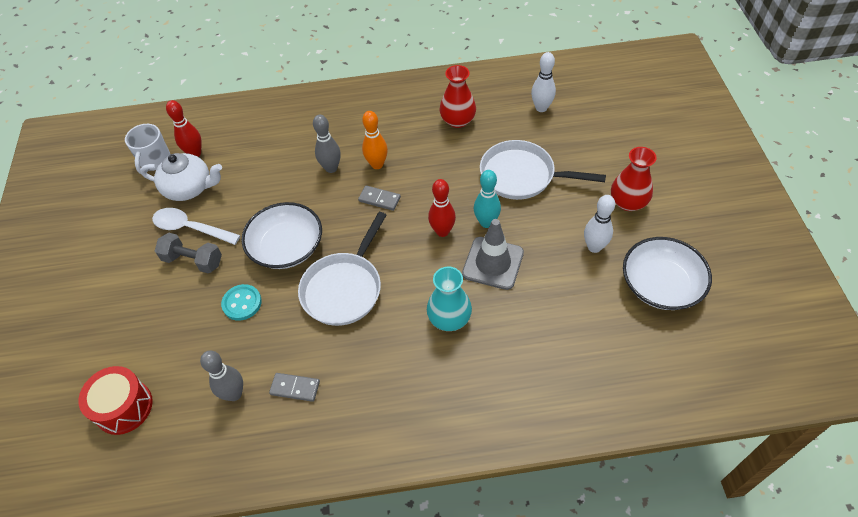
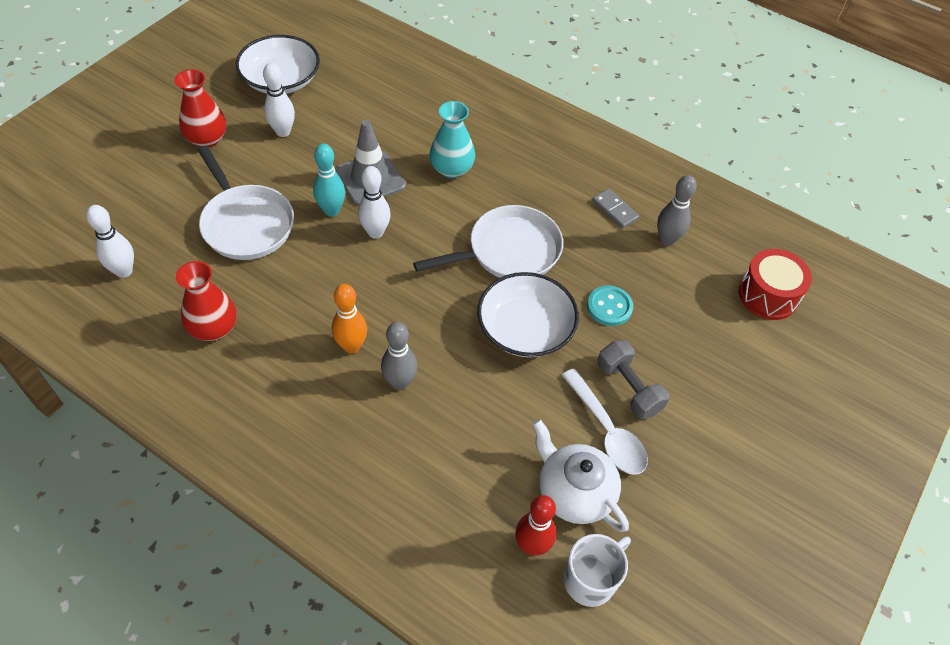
camera: 145 degrees left, 0 degrees up
grey domino [358,185,401,211] -> none
red bowling pin [428,179,456,237] -> white bowling pin [358,166,391,239]

